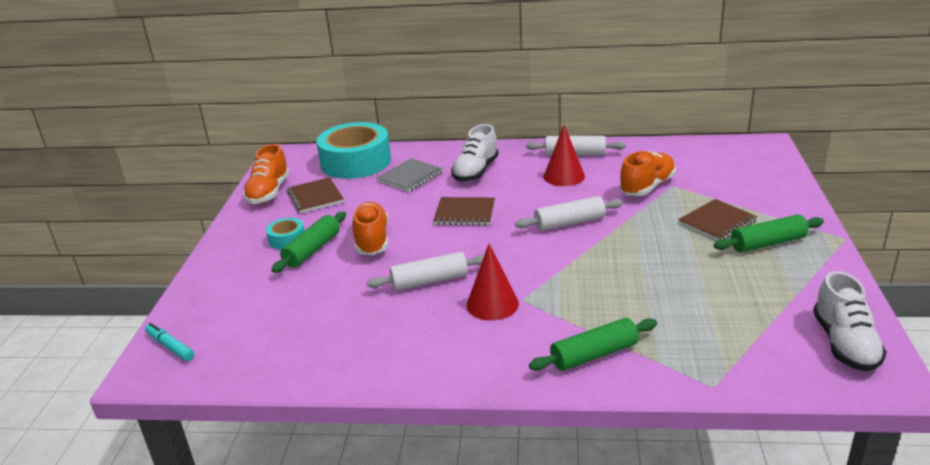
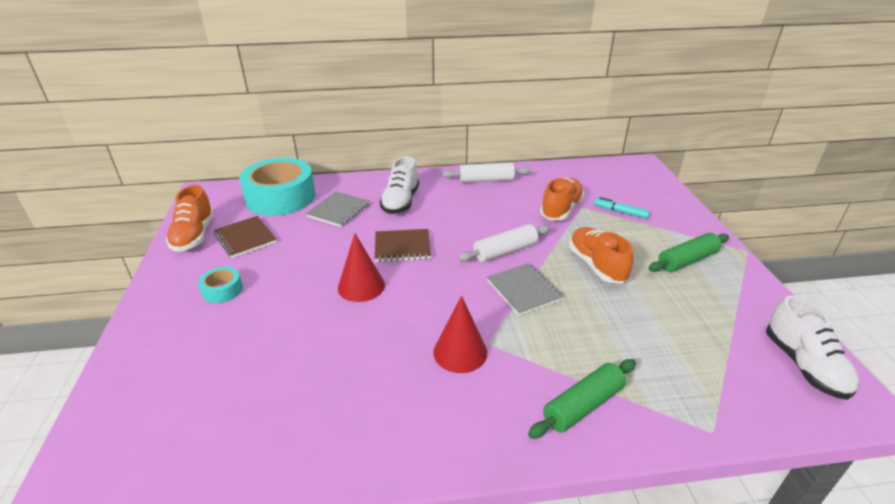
camera: 15 degrees left, 5 degrees up
turquoise marker [145,323,194,361] -> turquoise marker moved to [594,197,650,219]
green rolling pin [271,212,346,273] -> none
orange shoe [352,202,388,255] -> orange shoe moved to [569,227,633,283]
white rolling pin [367,252,484,291] -> none
red cone [544,125,585,186] -> red cone moved to [338,233,385,302]
brown notebook [678,199,757,241] -> none
none -> grey notebook [487,263,564,316]

